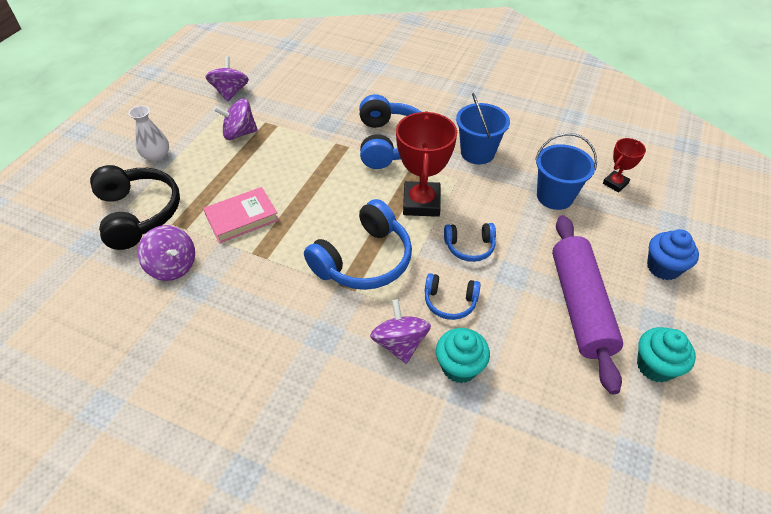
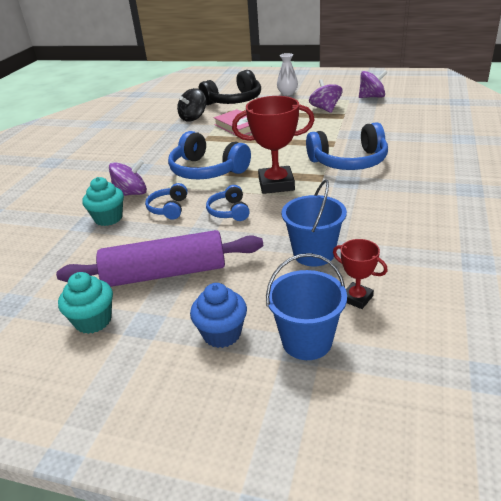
camera: 85 degrees right, 15 degrees down
purple spinning top [137,225,195,281] -> black spinning top [177,88,206,122]
blue bucket [456,93,510,164] -> blue bucket moved to [266,253,347,360]

